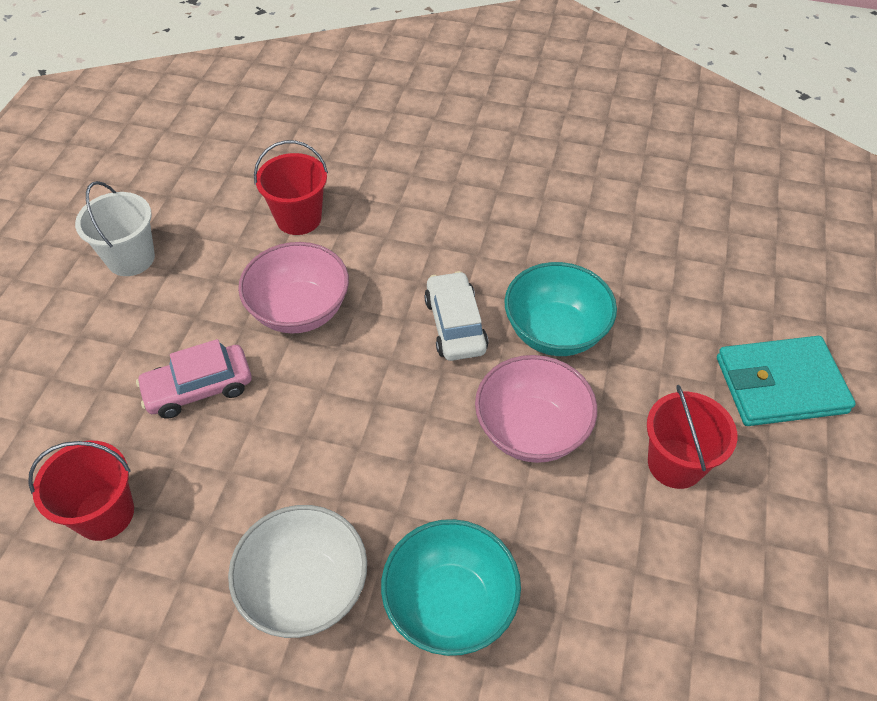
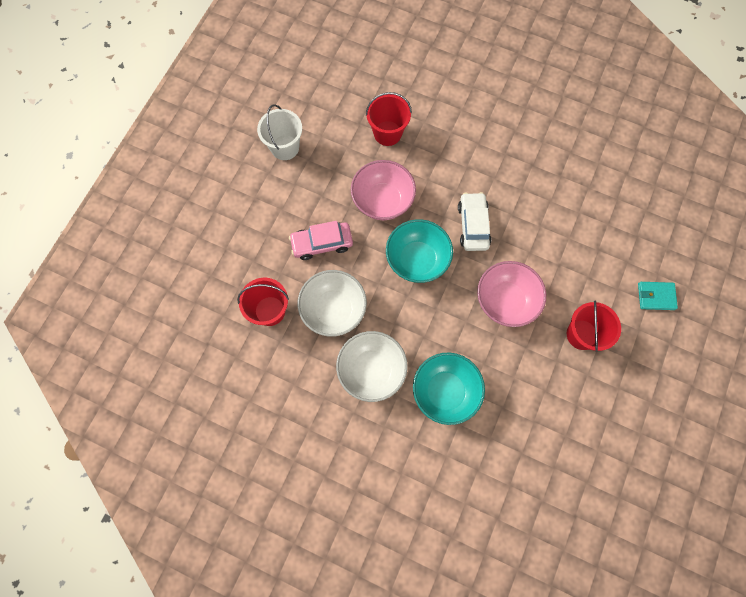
camera: 10 degrees right, 20 degrees up
turquoise bowl [504,262,617,356] -> turquoise bowl moved to [386,219,453,283]
turquoise wallet [717,336,856,426] -> turquoise wallet [638,282,678,310], size x0.55
none -> white bowl [298,270,367,337]

